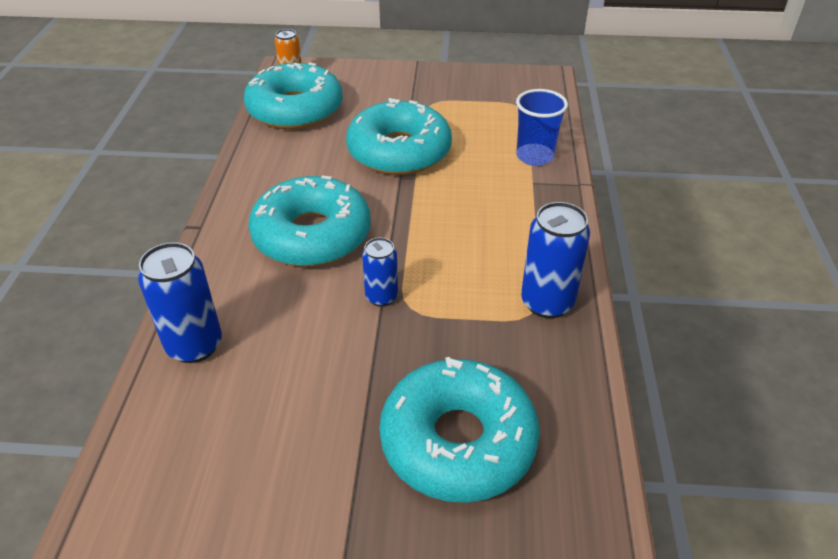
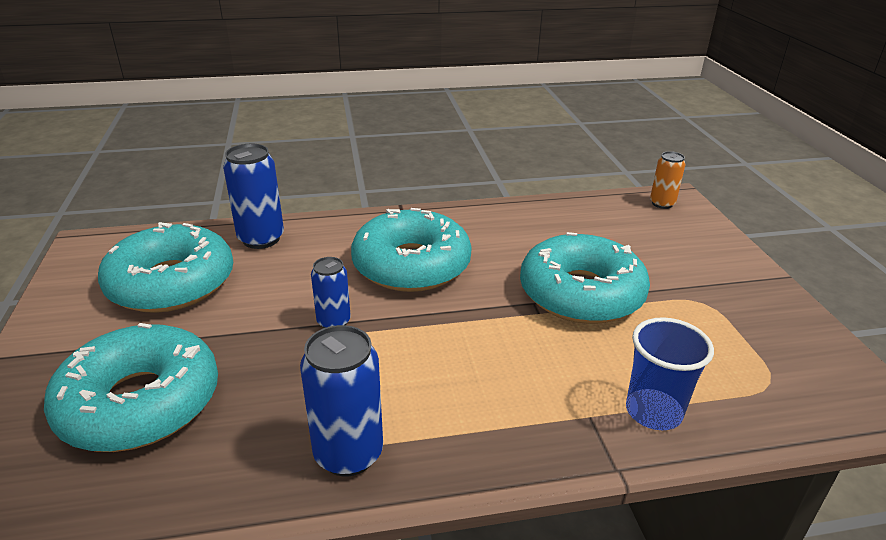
camera: 75 degrees right, 10 degrees down
turquoise donut [244,62,343,129] -> turquoise donut moved to [98,222,233,313]

